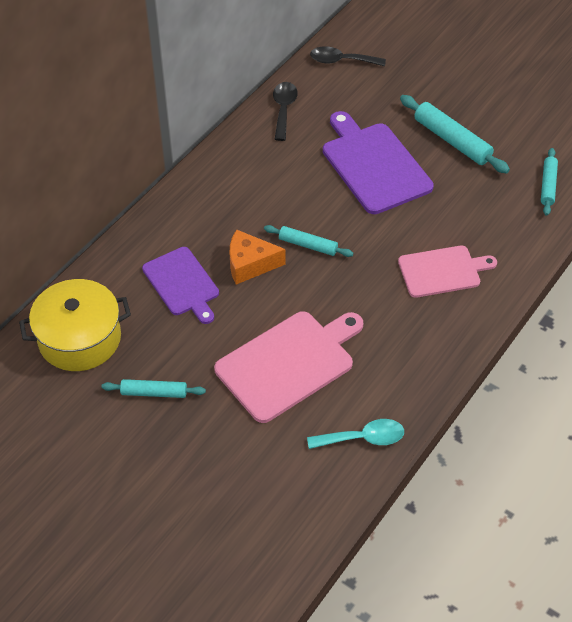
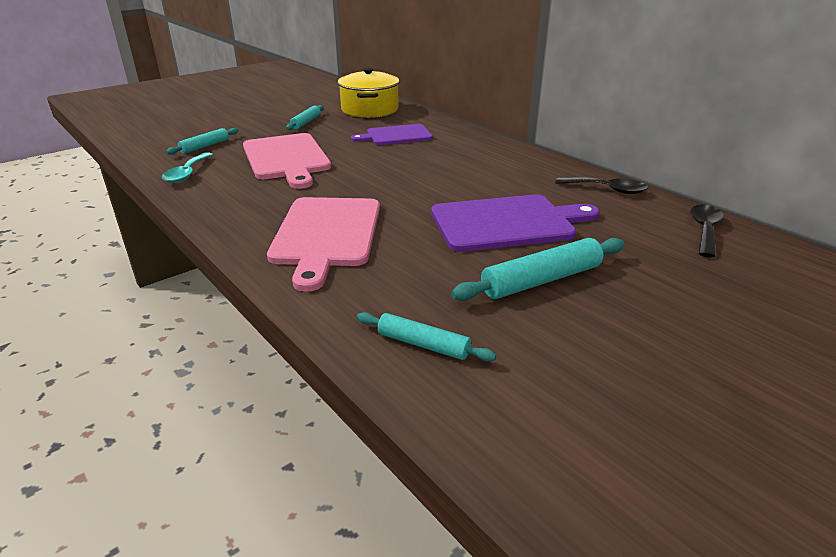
camera: 105 degrees right, 20 degrees down
orange cheese [230,229,285,285] -> none
turquoise rolling pin [264,225,353,257] -> turquoise rolling pin moved to [166,128,238,155]
pink cutting board [398,246,497,298] -> pink cutting board [267,197,380,292], size x1.54

